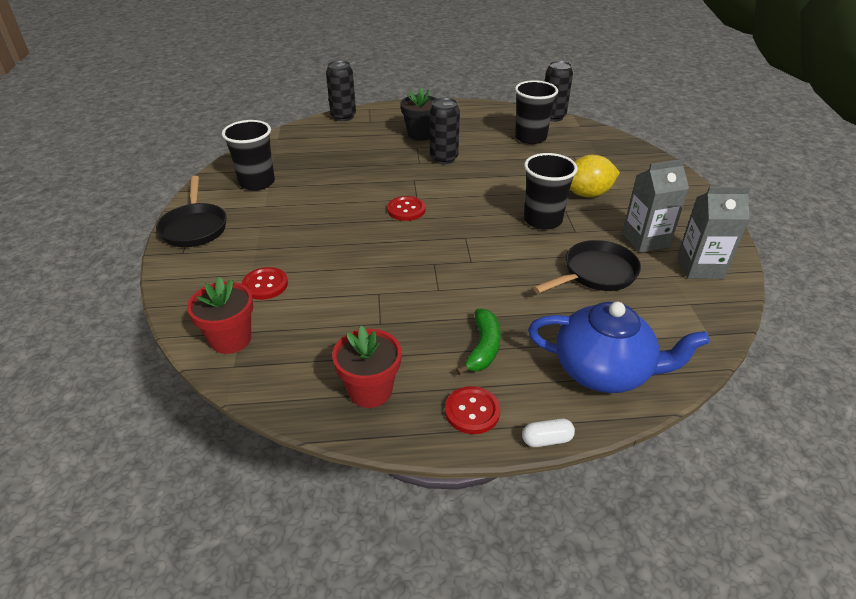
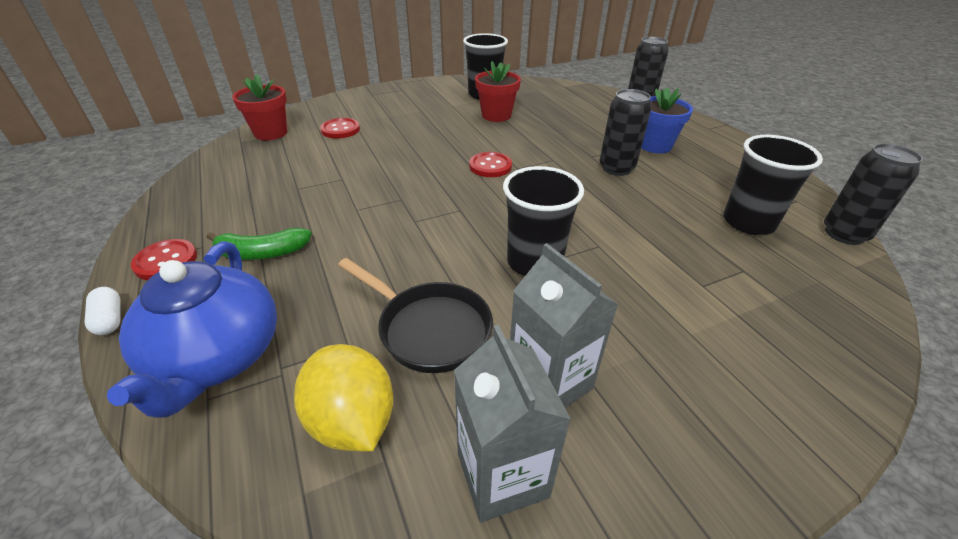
camera: 70 degrees right, 0 degrees up
black pan [156,176,227,247] -> none
red flower pot [332,326,402,408] -> red flower pot moved to [475,61,521,122]
black flower pot [400,88,437,141] -> blue flower pot [641,87,693,153]
yellow lemon [570,155,620,198] -> yellow lemon moved to [294,344,393,452]

